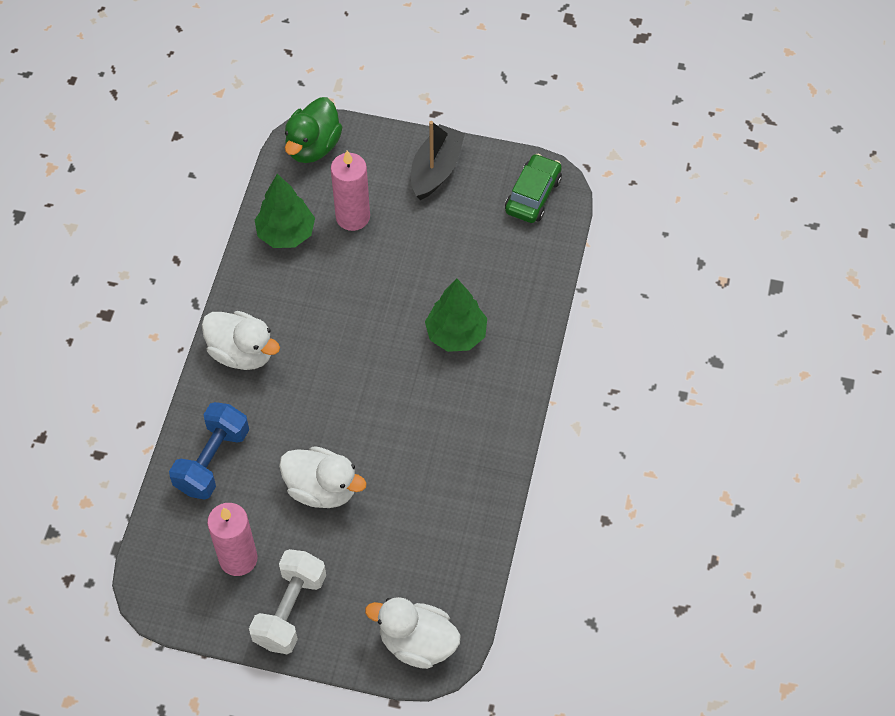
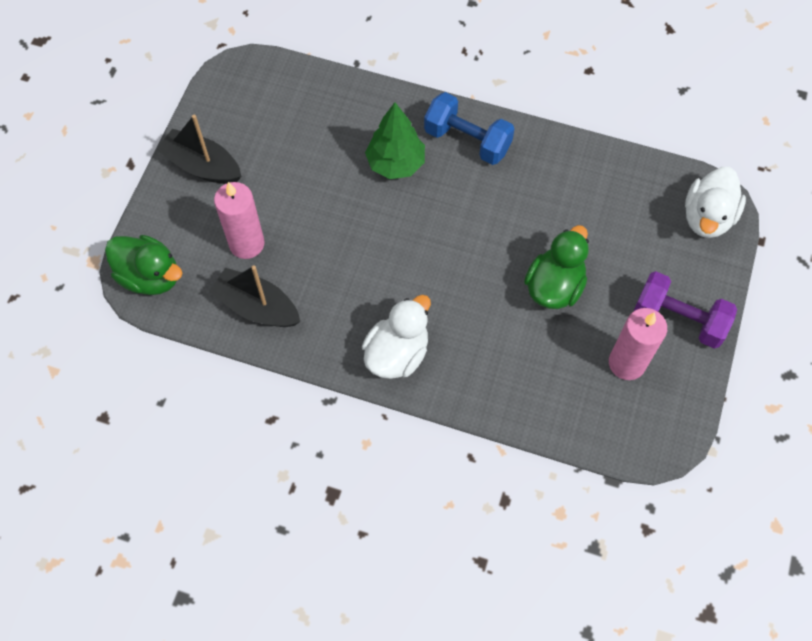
camera: 85 degrees left, 5 degrees up
blue dumbbell [169,402,249,500] -> blue dumbbell moved to [424,92,514,165]
white dumbbell [249,549,326,654] -> purple dumbbell [634,271,737,348]
green tree [255,174,315,248] -> black boat [209,265,300,327]
white duck [279,446,367,508] -> green duck [524,225,589,309]
green car [505,154,562,223] -> none

